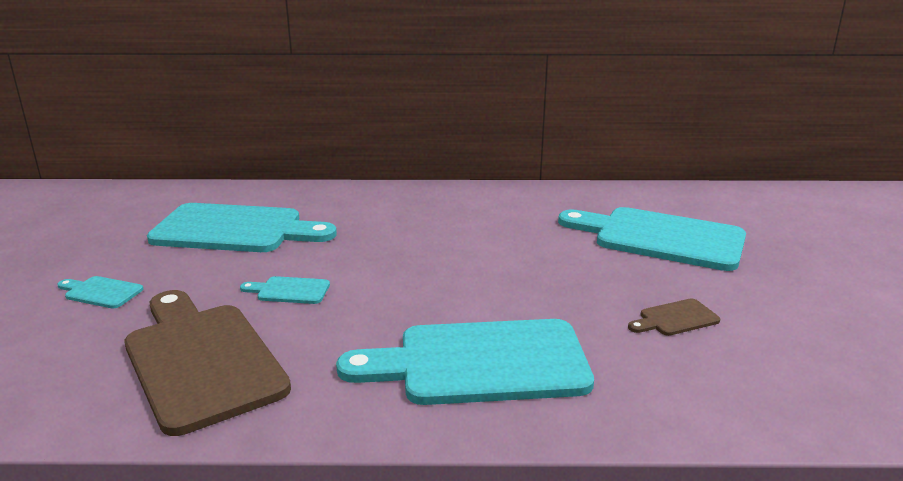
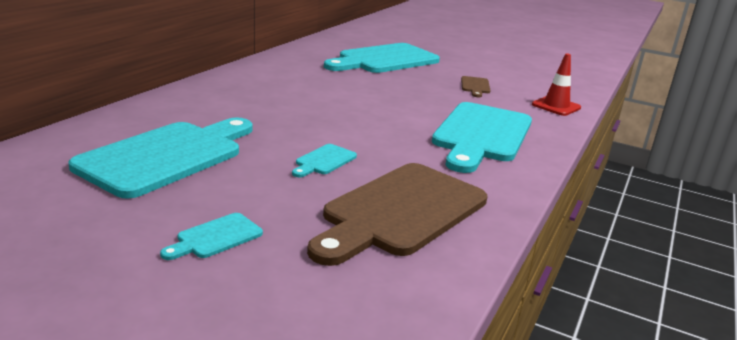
camera: 65 degrees left, 0 degrees up
brown cutting board [125,290,291,436] -> brown cutting board turned 45 degrees counterclockwise [307,163,487,266]
none -> red traffic cone [532,53,581,116]

